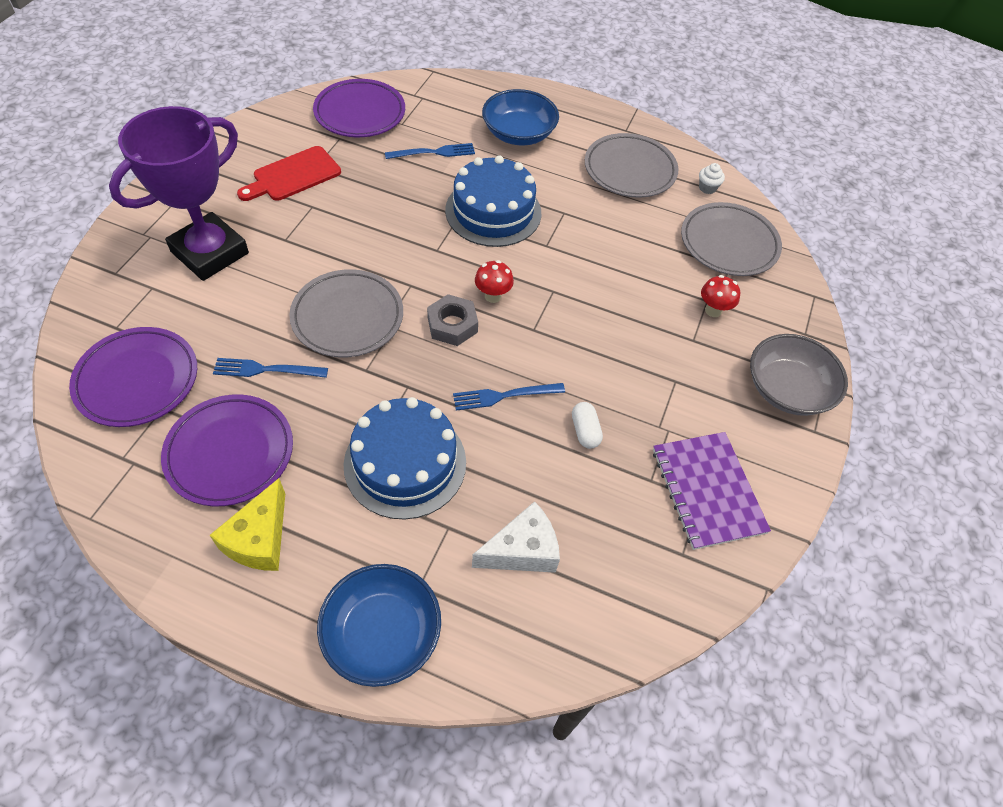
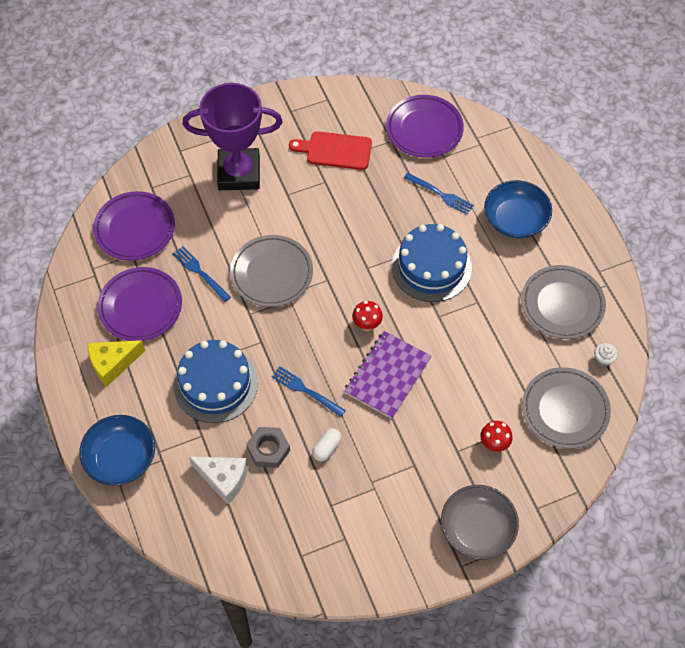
camera: 50 degrees right, 5 degrees up
grey nut [427,294,478,346] -> grey nut moved to [247,427,290,468]
purple notebook [653,432,771,550] -> purple notebook moved to [344,331,432,419]

